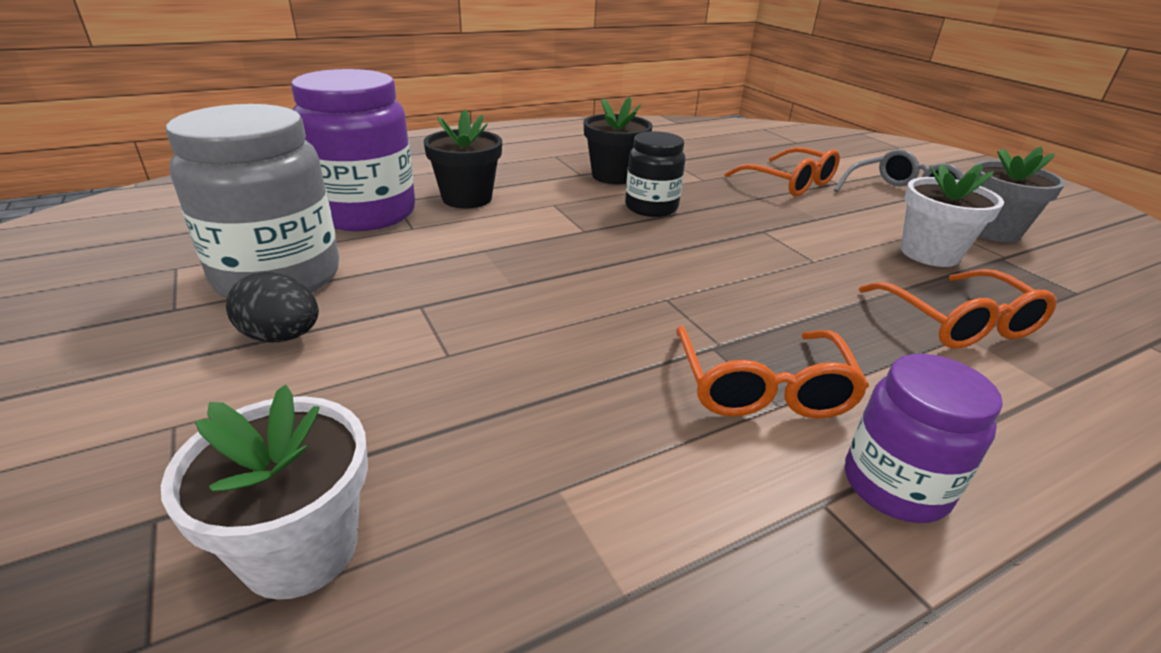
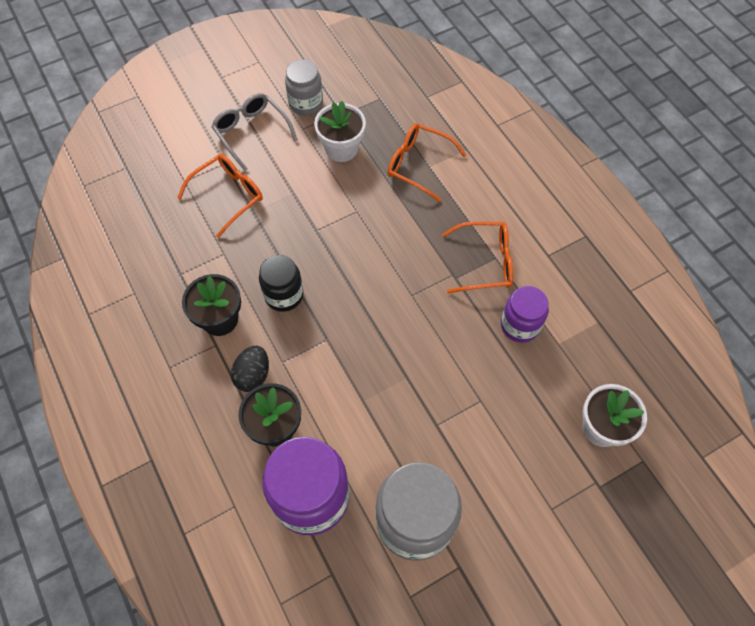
camera: 90 degrees left, 30 degrees up
black egg [226,272,319,343] -> black egg moved to [231,346,269,392]
purple jar [845,354,1003,523] -> purple jar moved to [501,286,549,343]
orange glasses [859,269,1056,349] -> orange glasses turned 135 degrees counterclockwise [387,123,467,202]
grey flower pot [974,147,1066,243] -> grey jar [285,59,323,116]

